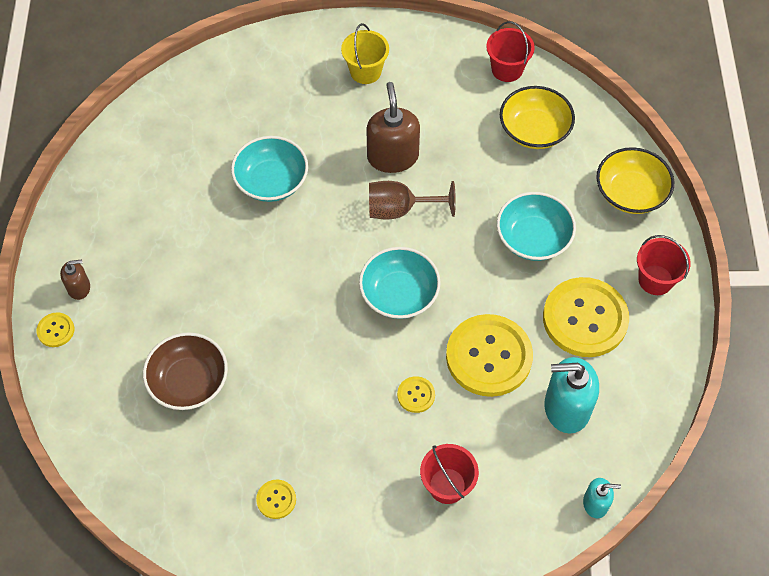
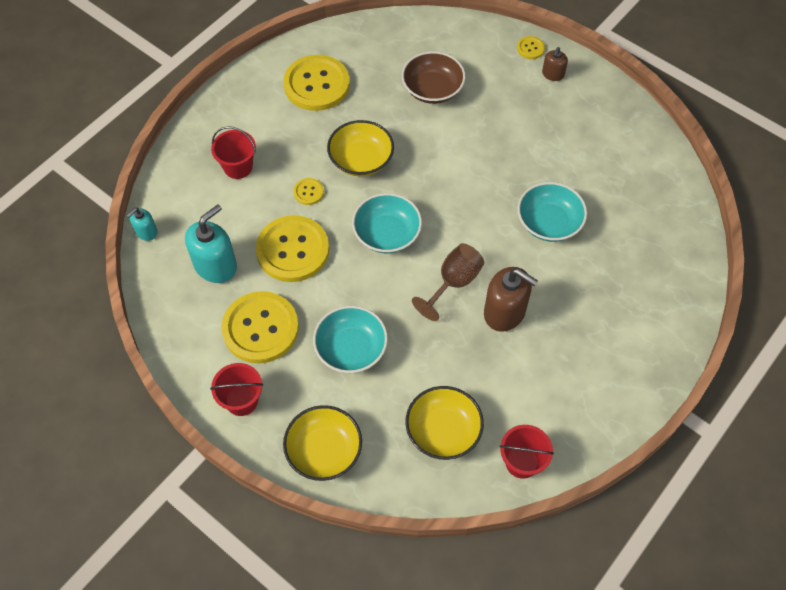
camera: 130 degrees right, 0 degrees up
yellow button [256,479,296,519] -> yellow button [283,55,350,111], size x2.32
yellow bucket [341,23,389,84] -> none
none -> yellow bowl [327,120,394,176]

